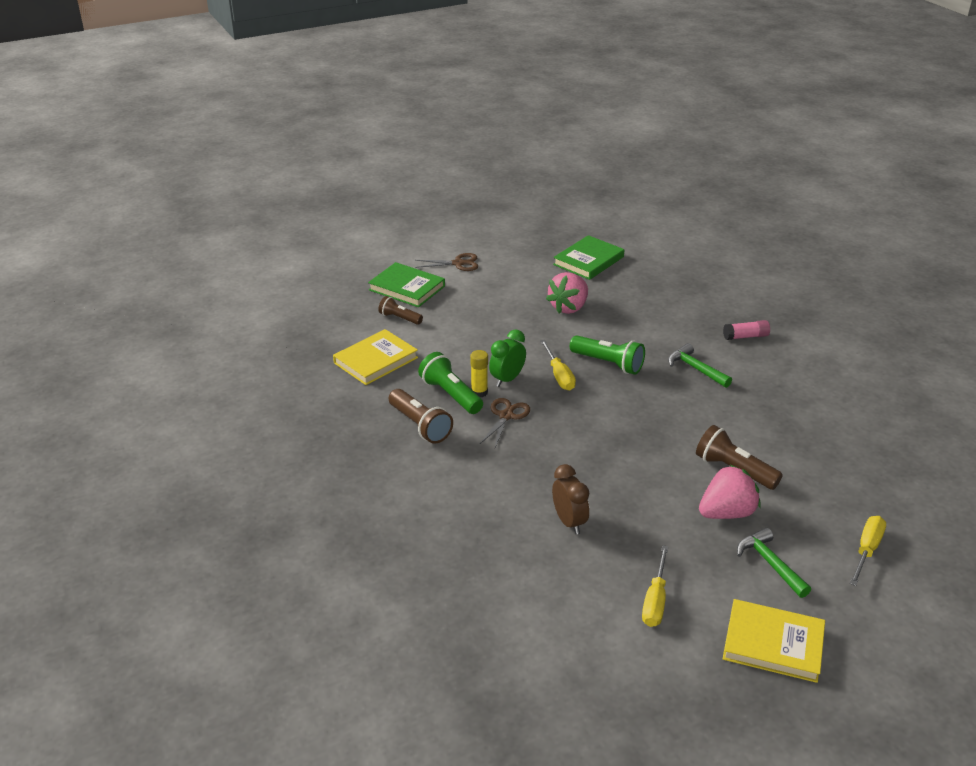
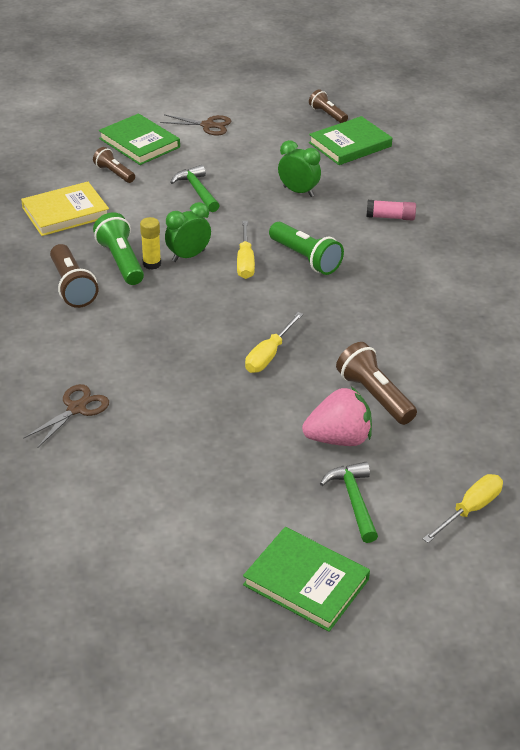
camera: 15 degrees right, 5 degrees up
brown scissors [480,398,530,447] -> brown scissors moved to [23,384,109,448]
pink strawberry [546,272,588,314] -> green clock [278,140,321,197]
brown clock [552,464,589,534] -> none
yellow screwdriver [642,545,669,627] -> yellow screwdriver moved to [245,312,303,373]
green hammer [668,343,732,388] -> green hammer moved to [170,165,220,212]
pink glue stick [723,320,770,340] -> pink glue stick moved to [366,200,416,221]
yellow book [723,599,825,683] -> green book [243,527,370,632]
none -> brown flashlight [309,90,348,123]

